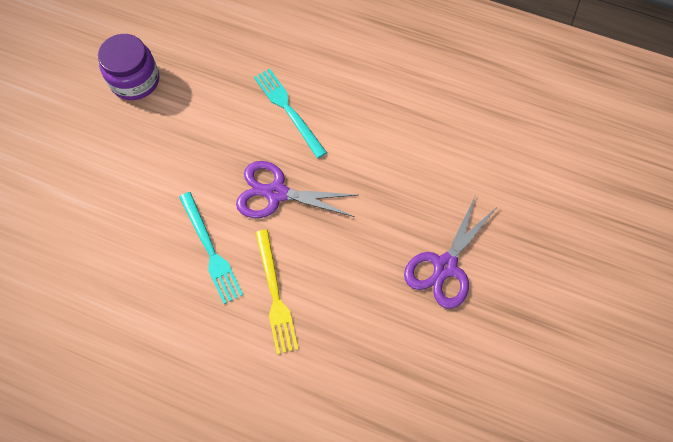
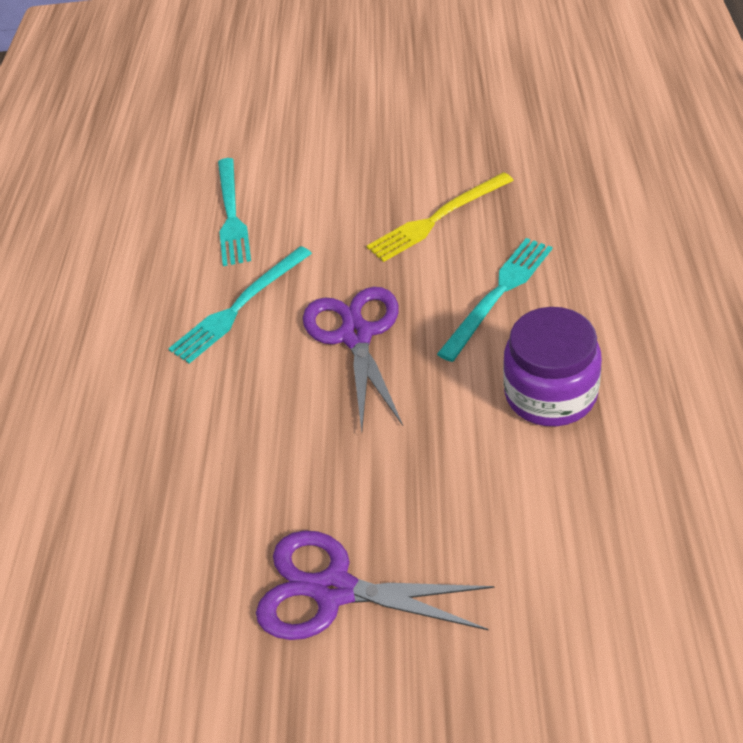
camera: 75 degrees right, 20 degrees down
purple jar [98,34,159,100] -> purple jar moved to [503,307,602,426]
yellow fork [255,229,298,354] -> yellow fork moved to [367,172,514,262]
none -> turquoise fork [218,158,251,266]

